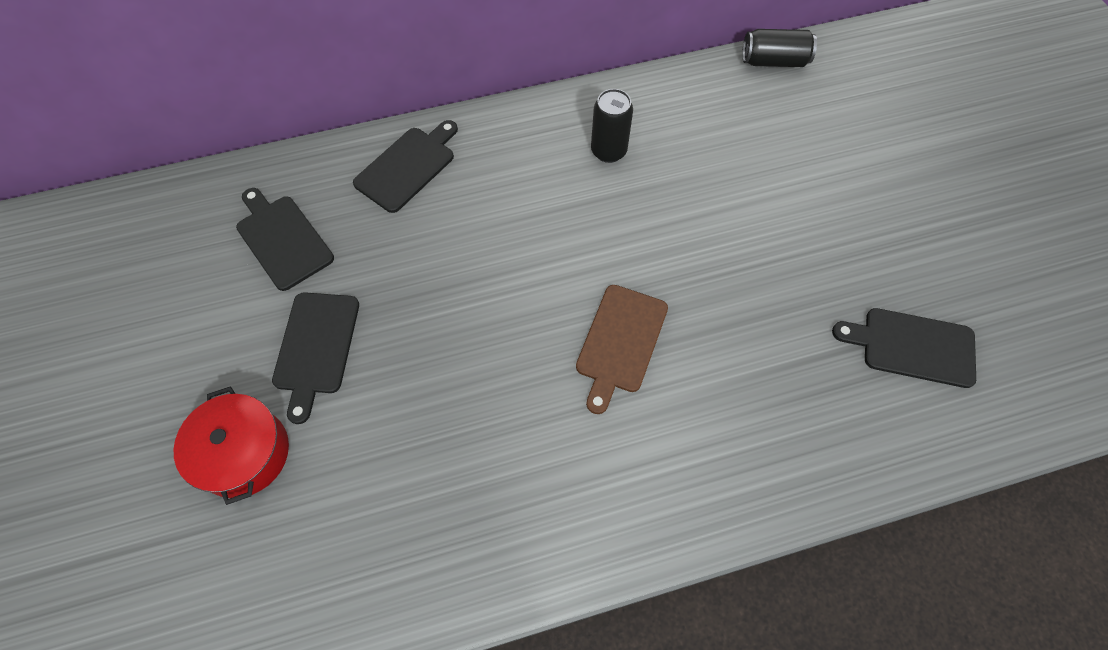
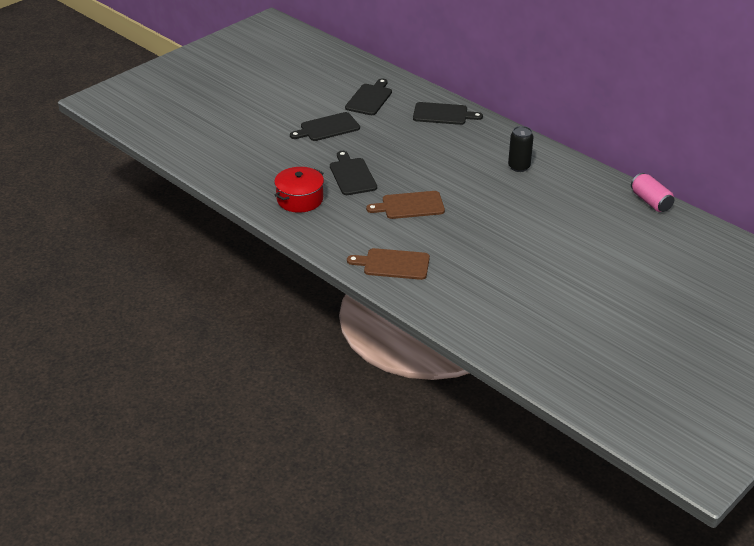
camera: 60 degrees right, 25 degrees down
red pot [174,386,289,505] -> red pot moved to [274,167,324,213]
black can [742,29,817,67] -> pink can [631,173,674,212]
black cutting board [832,308,976,388] -> black cutting board moved to [330,151,377,195]
none -> brown cutting board [347,248,430,280]

